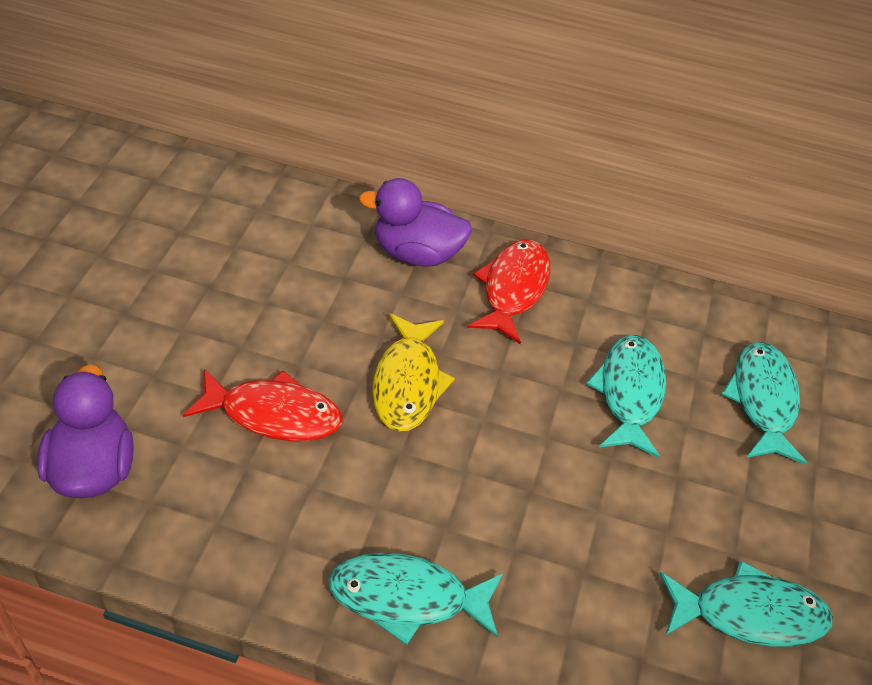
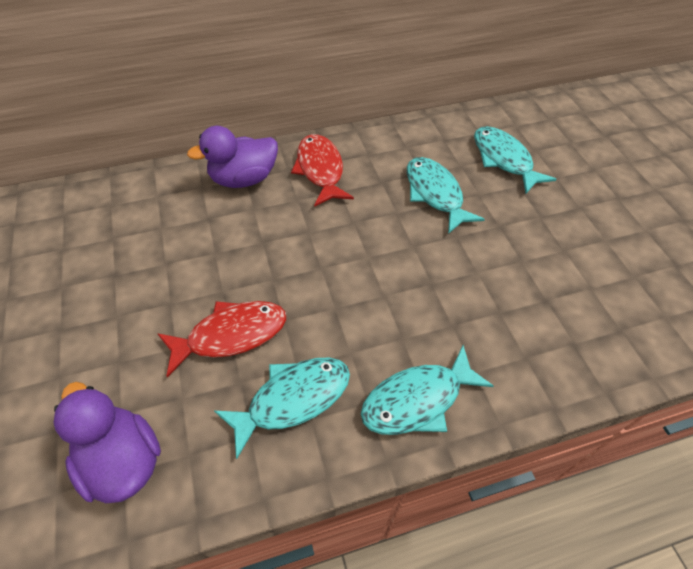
camera: 30 degrees left, 5 degrees up
yellow fish [372,313,455,432] -> none
turquoise fish [659,561,833,646] -> turquoise fish moved to [214,357,350,459]

